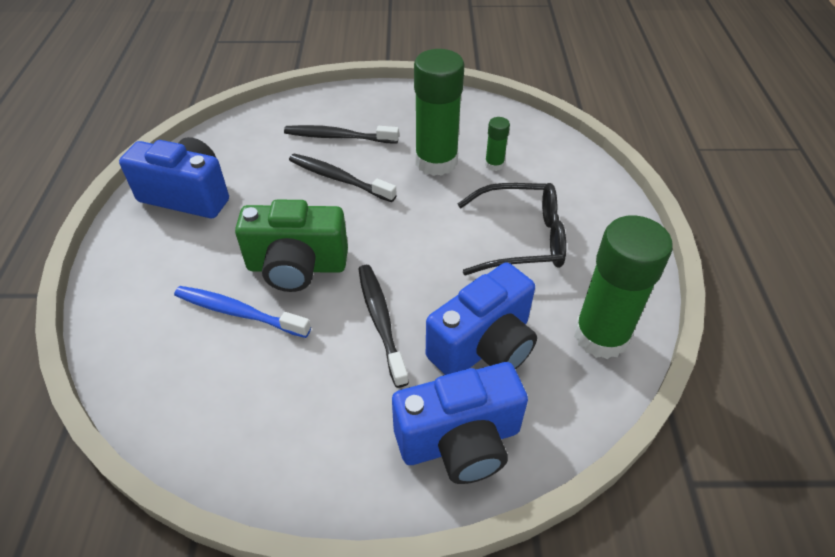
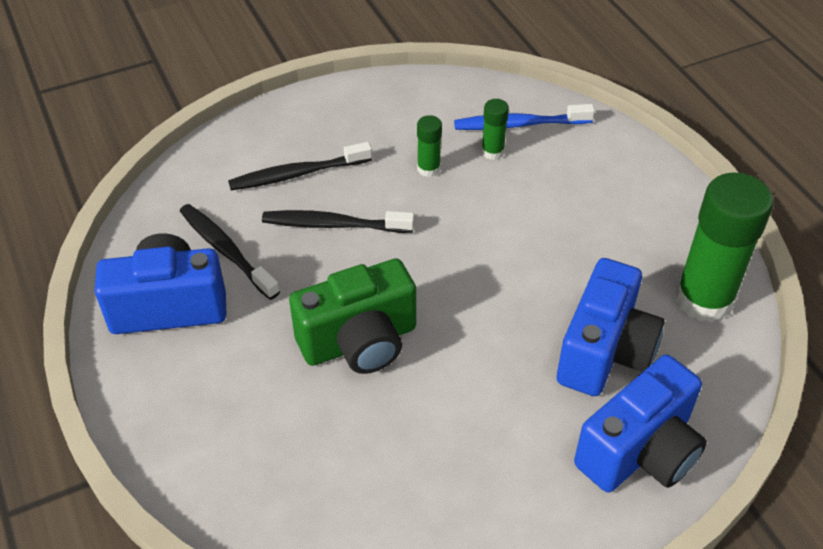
camera: 25 degrees left, 0 degrees up
blue toothbrush [174,286,311,338] -> blue toothbrush moved to [454,104,595,130]
black toothbrush [358,265,409,388] -> black toothbrush moved to [180,204,280,300]
green glue stick [414,49,465,176] -> green glue stick [417,115,442,177], size x0.45
black glasses [458,183,566,275] -> none

